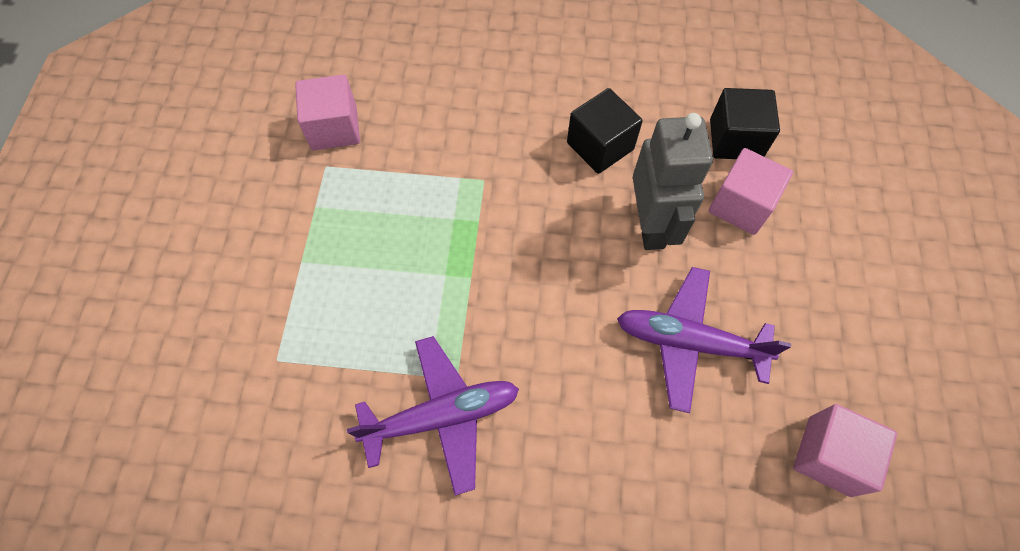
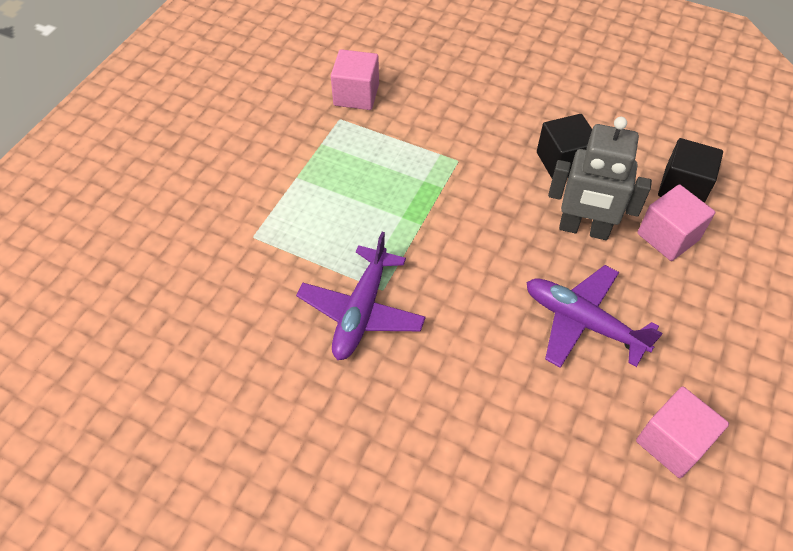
camera: 20 degrees right, 10 degrees down
purple plane [347,336,519,496] -> purple plane turned 105 degrees clockwise [296,232,426,360]
grey robot [633,113,713,250] -> grey robot turned 90 degrees clockwise [548,117,652,240]

